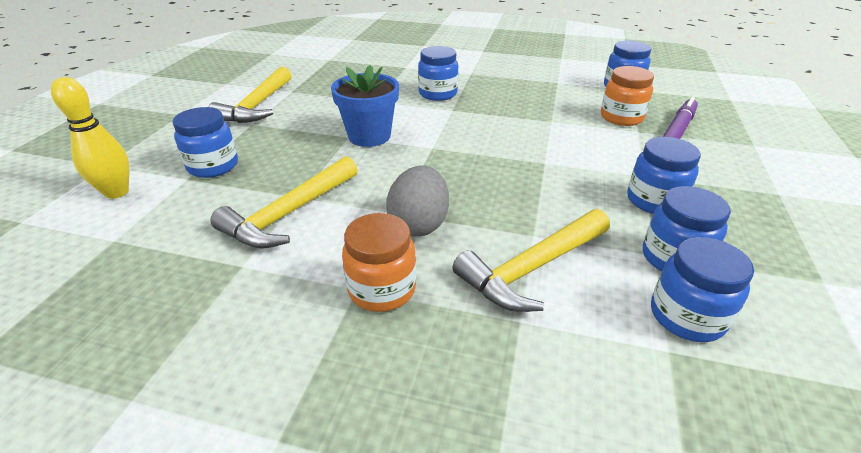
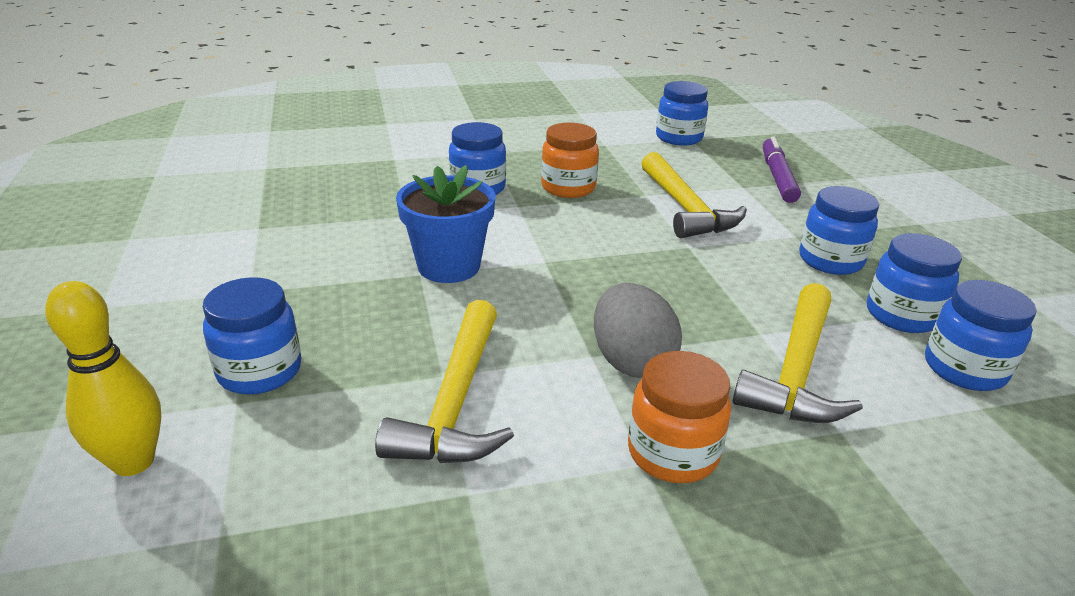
camera: 30 degrees left, 5 degrees down
yellow hammer [209,67,292,123] -> yellow hammer moved to [641,152,747,238]
orange jar [601,66,654,126] -> orange jar moved to [541,123,599,198]

